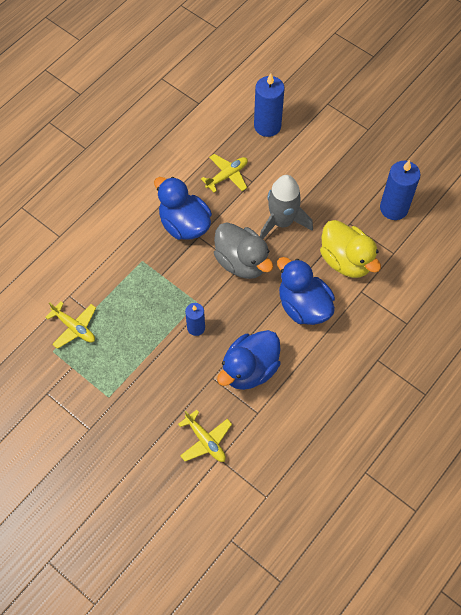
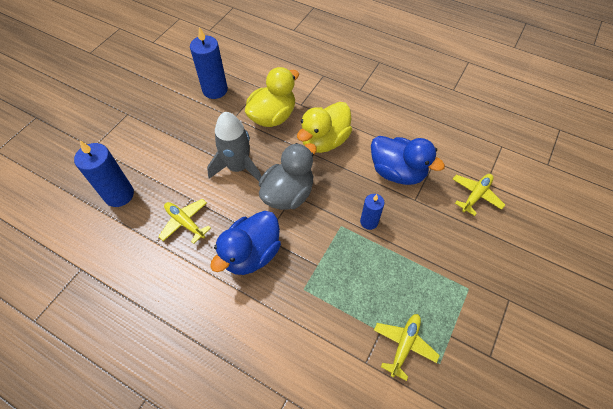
camera: 100 degrees left, 5 degrees down
blue duck [277,257,335,325] -> yellow duck [297,102,352,153]

